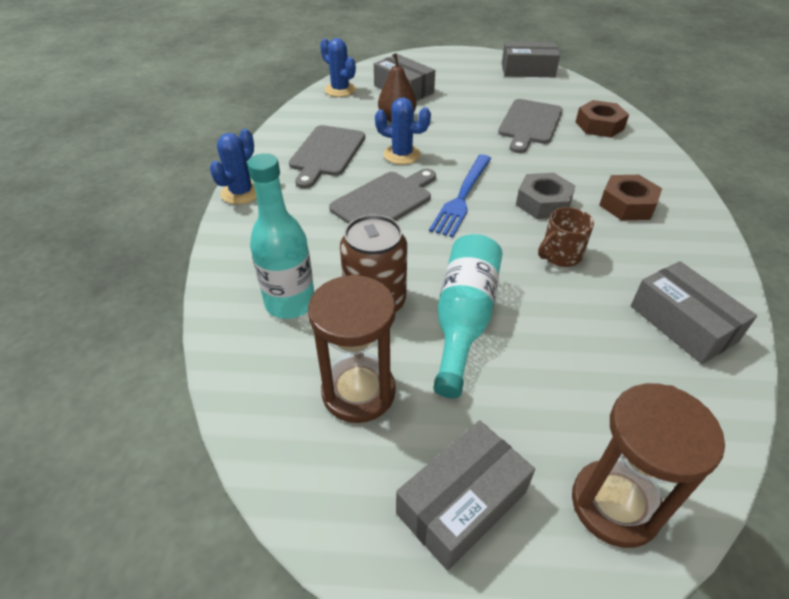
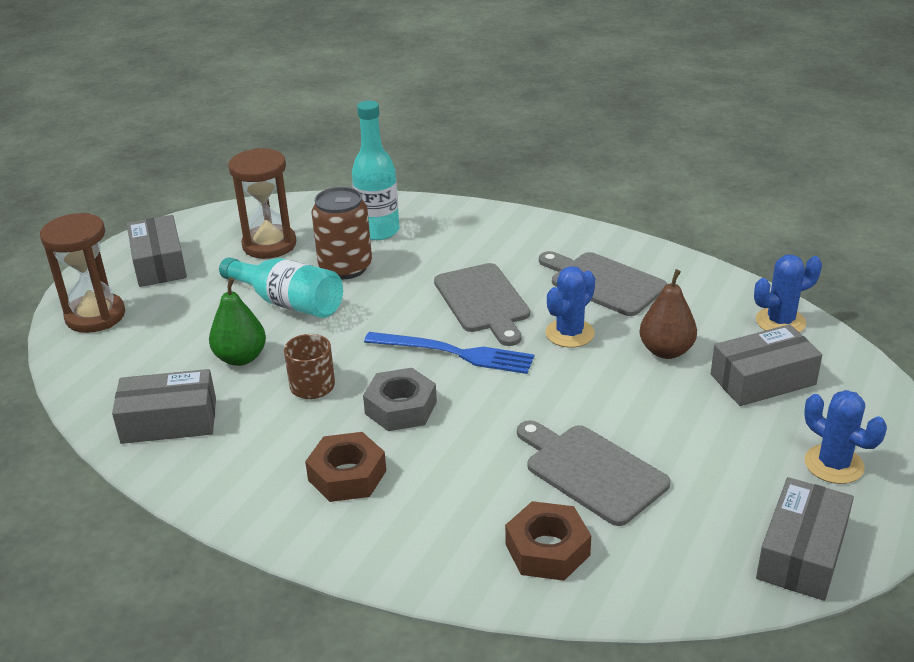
camera: 115 degrees right, 10 degrees down
blue cactus [210,129,257,204] -> blue cactus moved to [804,390,887,484]
blue fork [429,155,491,237] -> blue fork turned 150 degrees clockwise [364,332,534,374]
none -> green pear [209,278,266,366]

